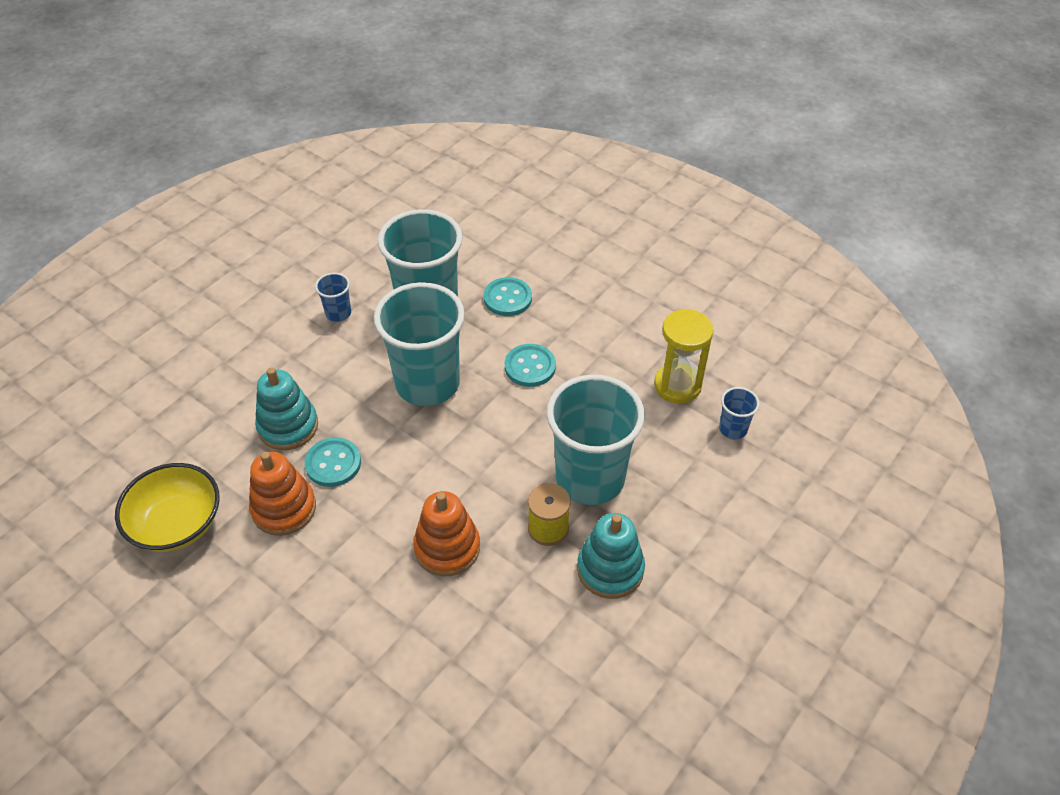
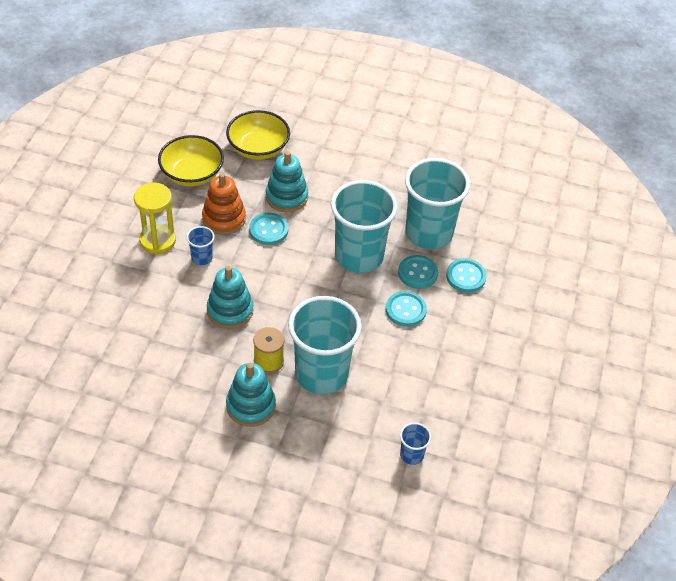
camera: 65 degrees right, 0 degrees up
blue cup [315,273,351,322] -> blue cup moved to [186,226,215,265]
orange stacking toy [413,491,480,576] -> turquoise stacking toy [207,266,254,329]
yellow hourglass [654,309,714,404] -> yellow hourglass moved to [134,182,176,254]
none -> yellow bowl [226,110,290,160]
none -> turquoise button [398,255,438,289]

